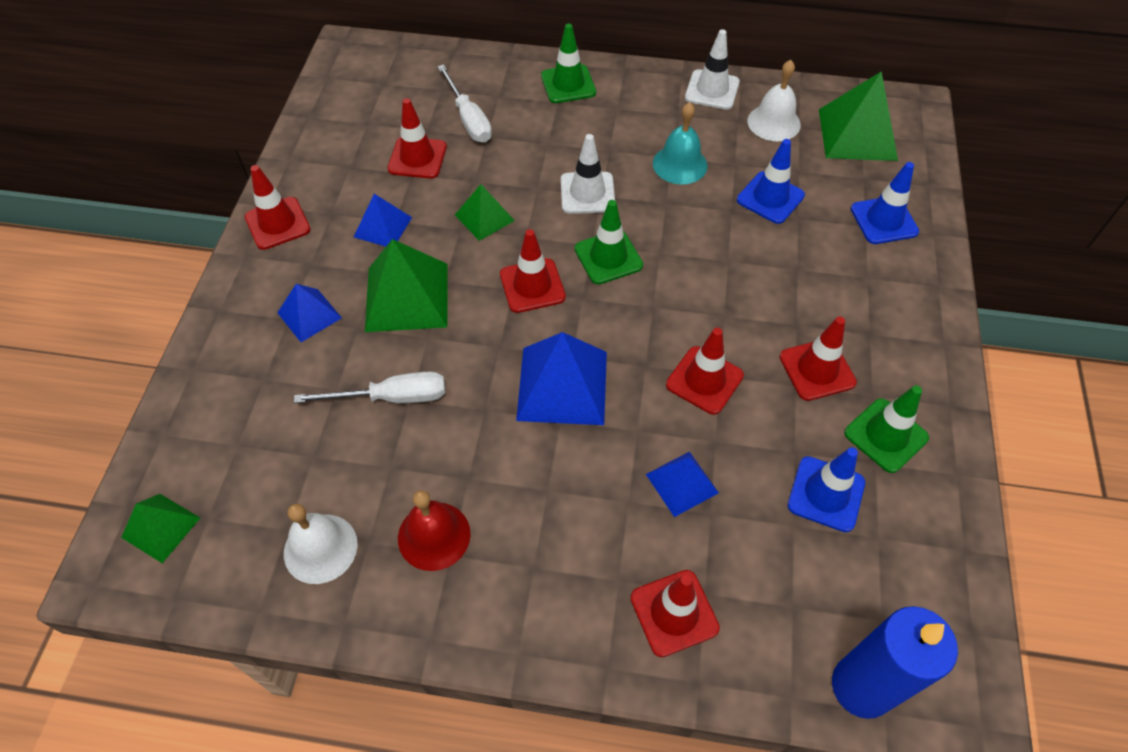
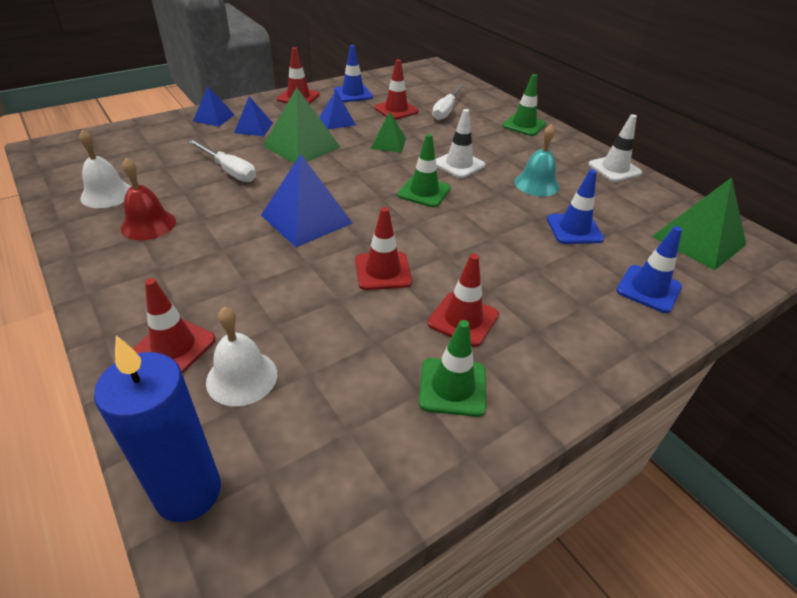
camera: 45 degrees right, 15 degrees down
green pyramid [121,494,200,563] -> none
red traffic cone [500,229,566,313] -> none
blue pyramid [646,451,719,517] -> blue pyramid moved to [193,86,235,127]
white bell [748,60,801,141] -> white bell moved to [206,307,277,406]
blue traffic cone [788,447,865,532] -> blue traffic cone moved to [334,45,373,102]

